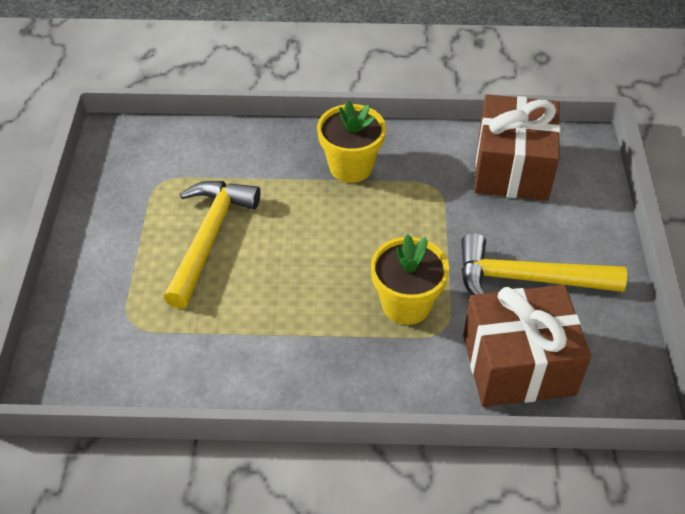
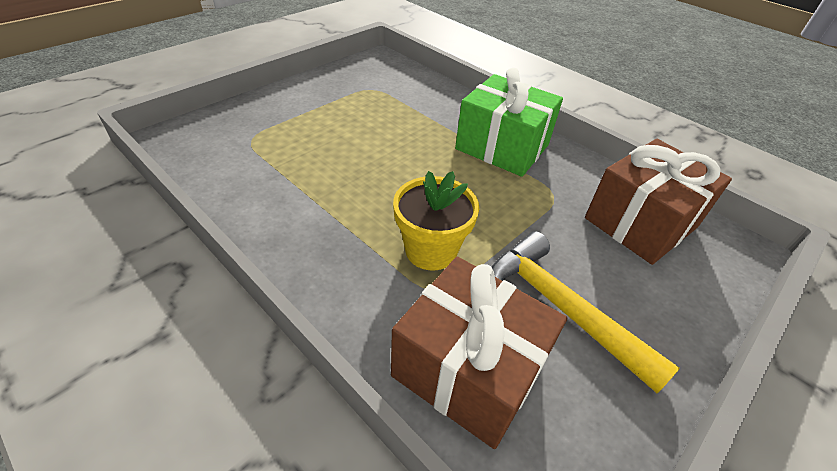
camera: 40 degrees right, 5 degrees down
yellow hammer [164,181,260,309] -> none
yellow flower pot [317,100,386,183] -> green gift [455,68,563,177]

